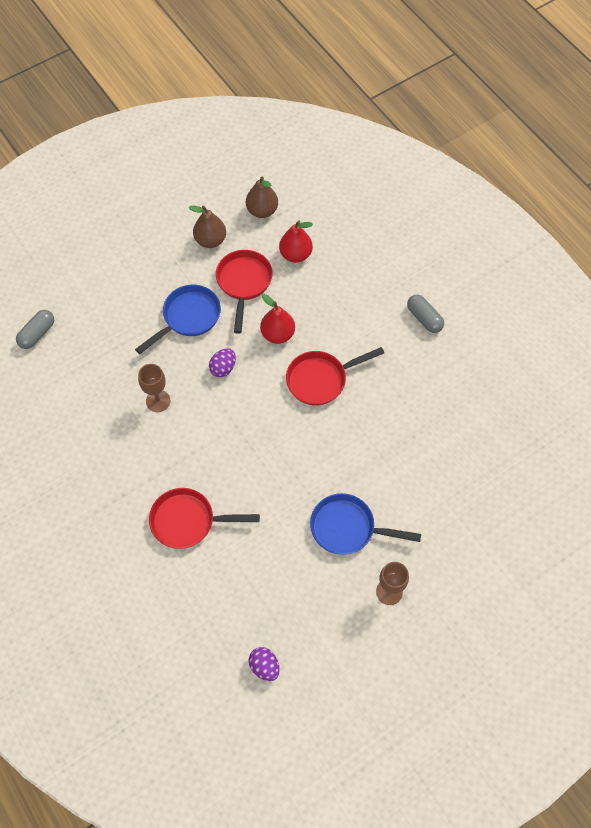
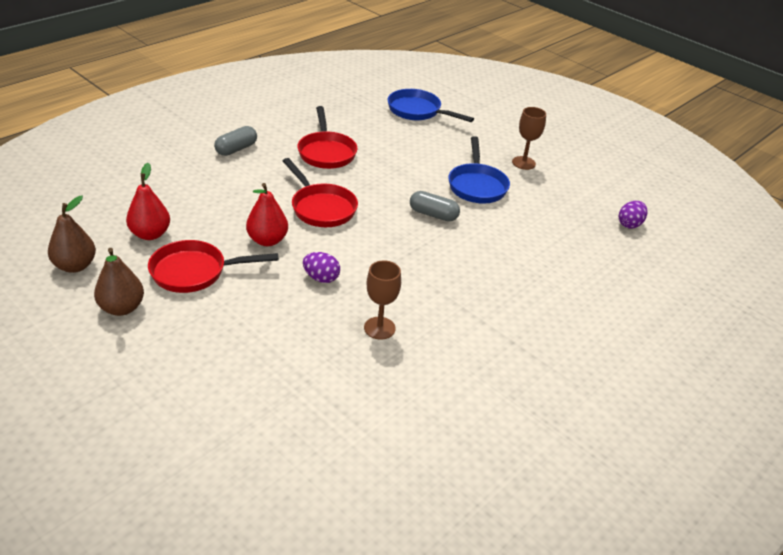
camera: 105 degrees left, 25 degrees down
grey capsule [16,310,54,349] -> grey capsule moved to [410,191,460,222]
blue pan [135,285,221,354] -> blue pan moved to [388,89,474,122]
red pan [149,488,260,549] -> red pan moved to [297,106,357,169]

